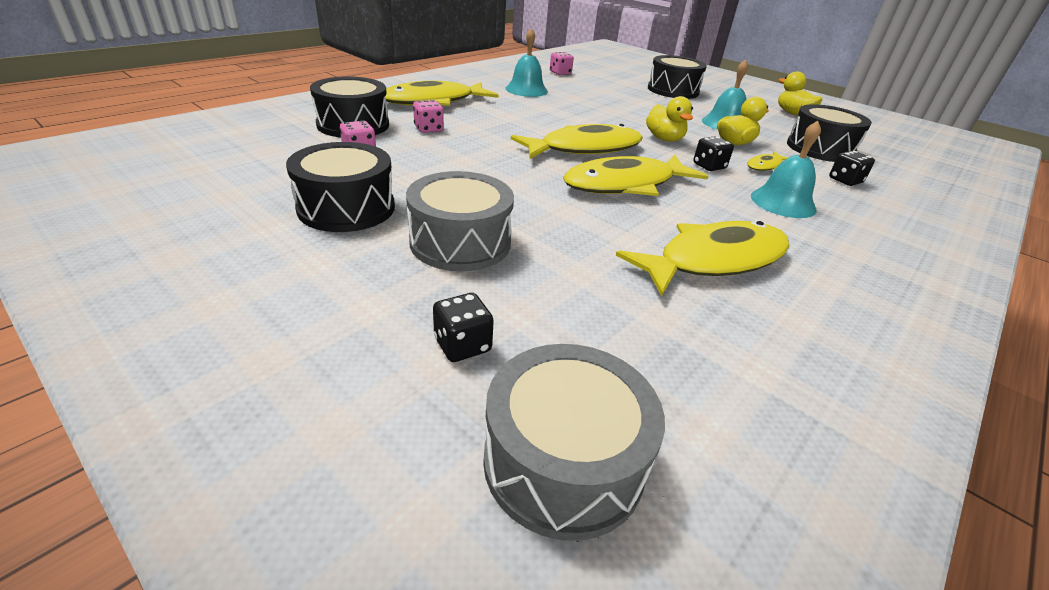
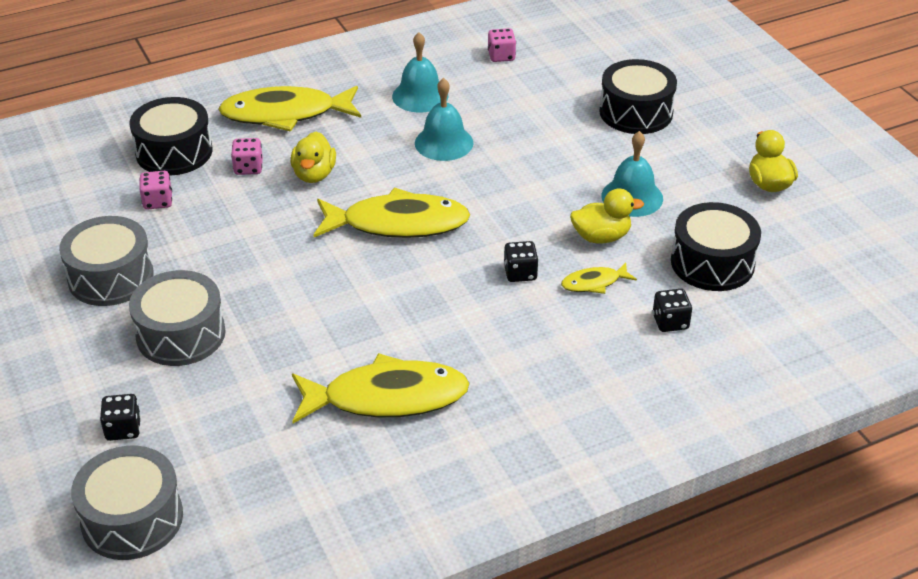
camera: 25 degrees right, 5 degrees up
black drum [286,142,395,232] -> grey drum [59,216,154,306]
yellow fish [563,155,709,196] -> none
yellow duck [646,96,693,142] -> yellow duck moved to [291,131,336,183]
turquoise bell [751,121,821,218] -> turquoise bell moved to [415,78,474,161]

